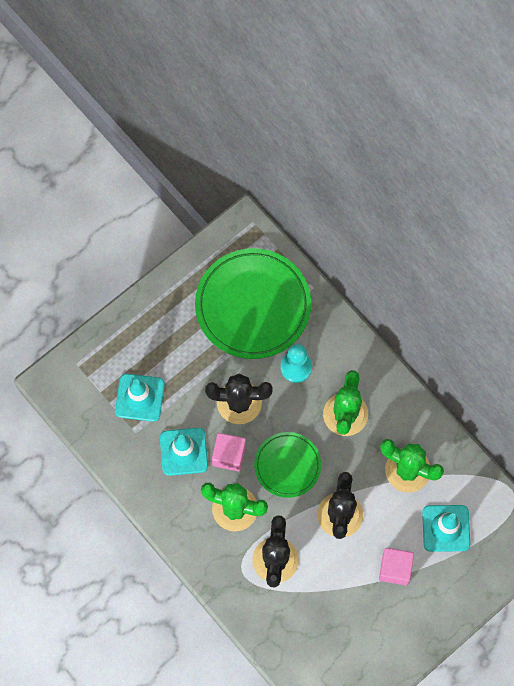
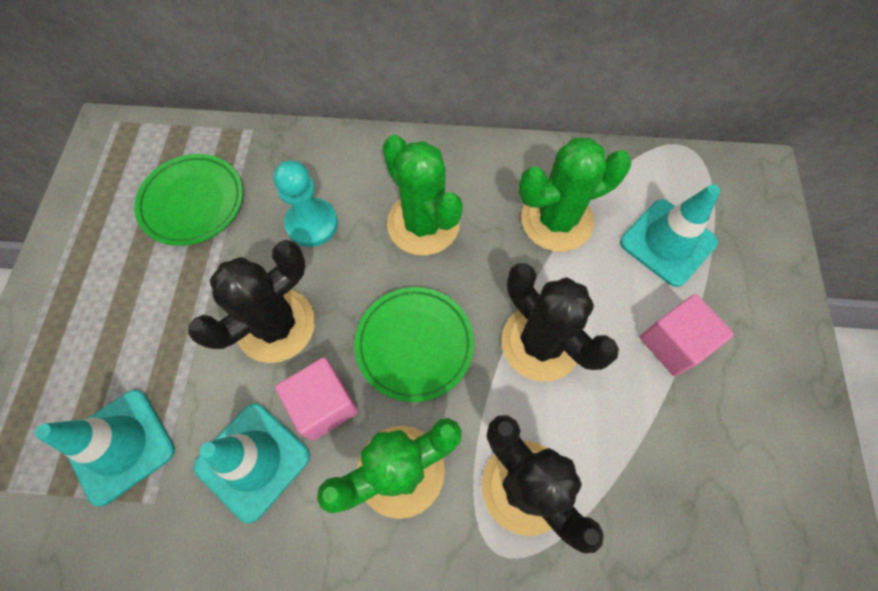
camera: 45 degrees left, 5 degrees down
green plate [195,248,311,359] -> green plate [134,154,243,246], size x0.56

